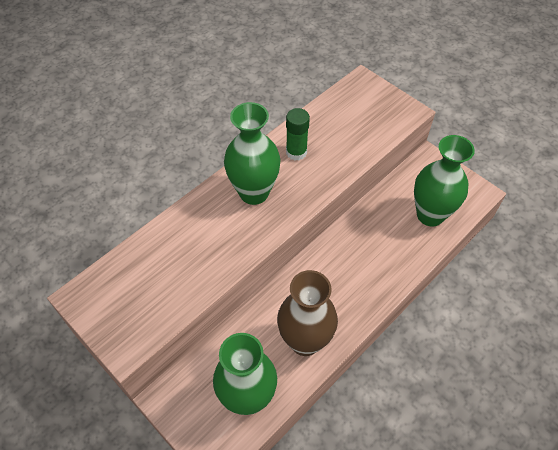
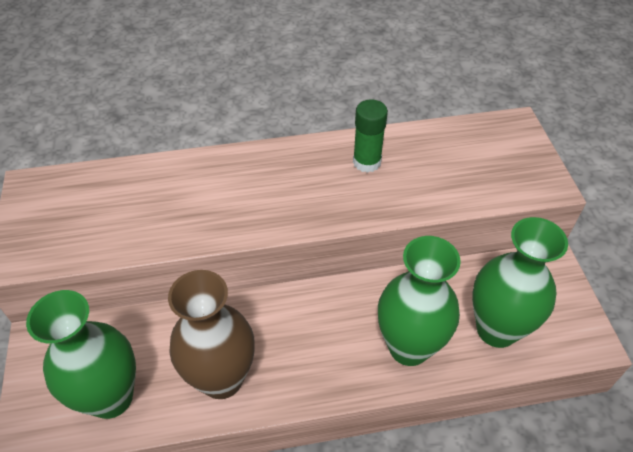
camera: 35 degrees right, 5 degrees down
green vase [224,102,281,205] -> green vase moved to [378,236,461,366]

